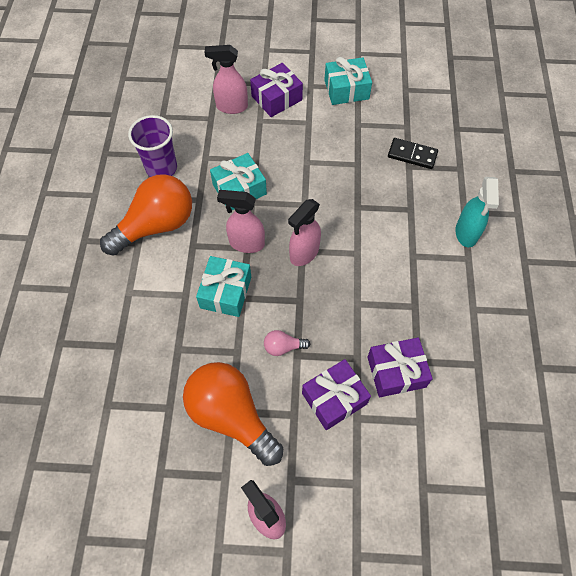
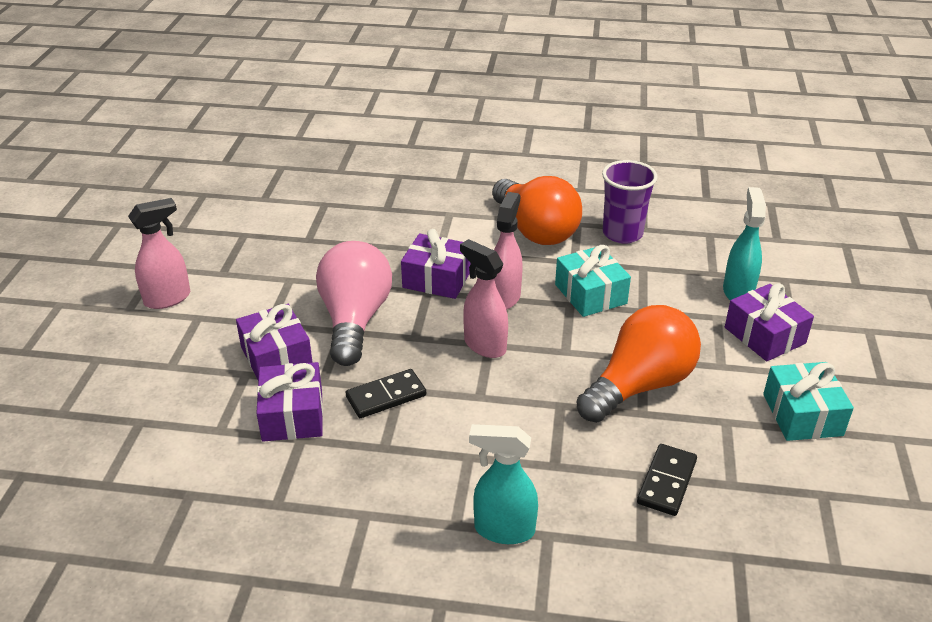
camera: 95 degrees right, 25 degrees down
orange light bulb [183,362,283,466] -> orange light bulb moved to [577,305,701,423]
turquoise gift [196,256,251,317] -> purple gift [401,229,471,299]
pink spray bottle [204,45,248,114] -> turquoise spray bottle [723,187,766,300]
pink light bulb [264,330,310,356] -> pink light bulb [316,241,392,366], size x2.39
none -> black domino [345,369,426,418]

